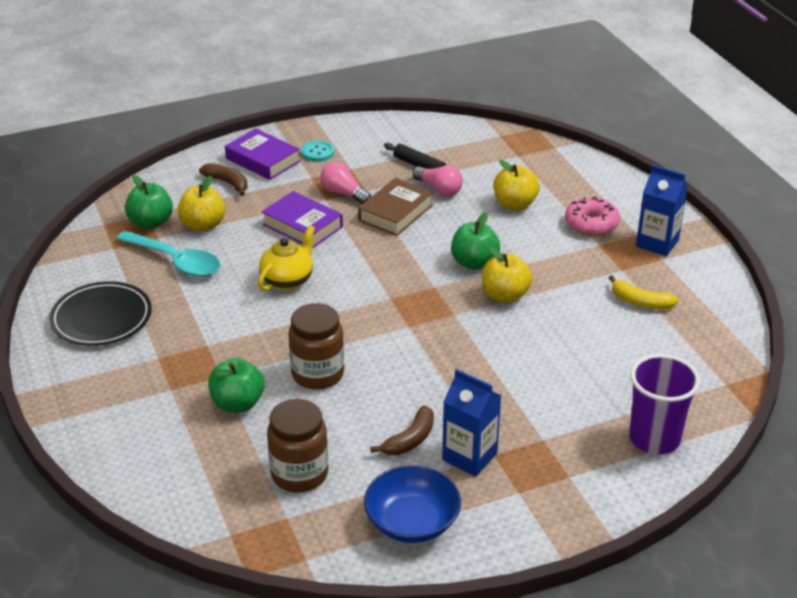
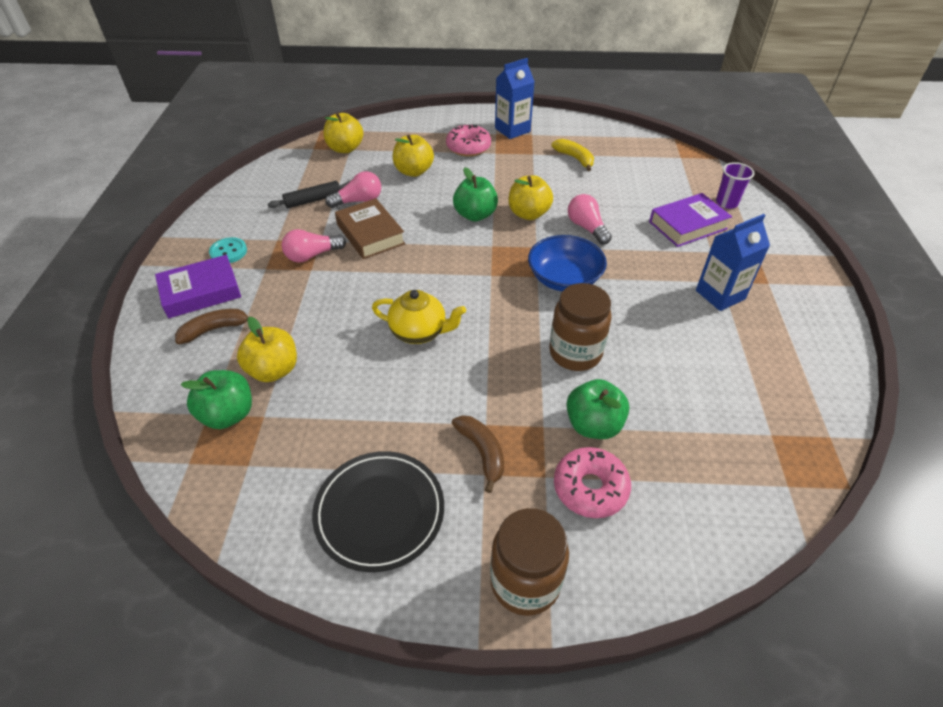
camera: 65 degrees left, 10 degrees up
turquoise spoon [116,231,220,277] -> none
yellow teapot [258,225,315,291] -> yellow teapot turned 135 degrees clockwise [372,290,466,344]
purple book [262,191,343,248] -> purple book moved to [649,193,732,247]
brown jar [267,399,328,493] -> brown jar moved to [490,508,569,616]
blue bowl [364,465,461,543] -> blue bowl moved to [528,235,607,291]
brown banana [370,405,434,456] -> brown banana moved to [452,415,504,493]
yellow banana [609,275,679,309] -> yellow banana turned 90 degrees counterclockwise [552,139,594,171]
purple cup [629,354,700,455] -> purple cup [716,162,754,209], size x0.59
none -> yellow apple [324,112,363,153]
none -> pink donut [554,447,631,518]
none -> pink light bulb [568,194,612,245]

